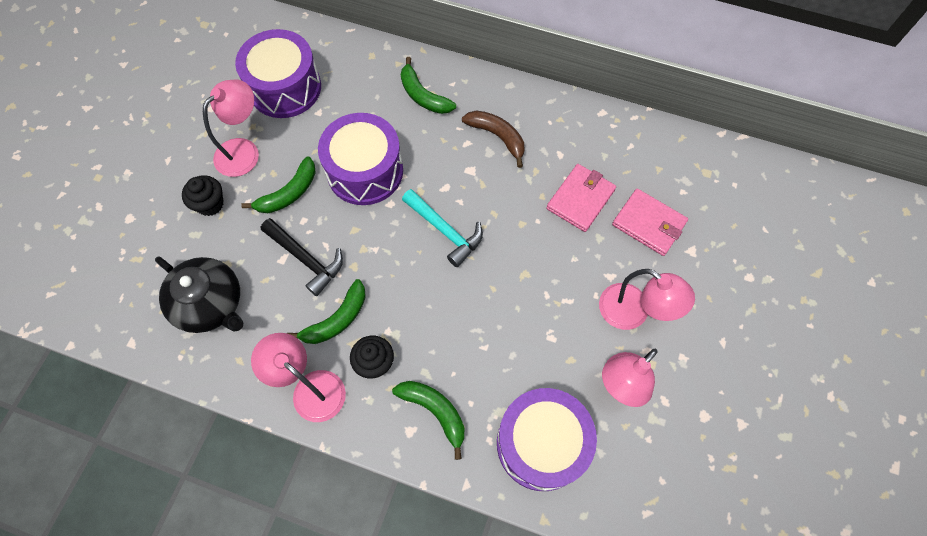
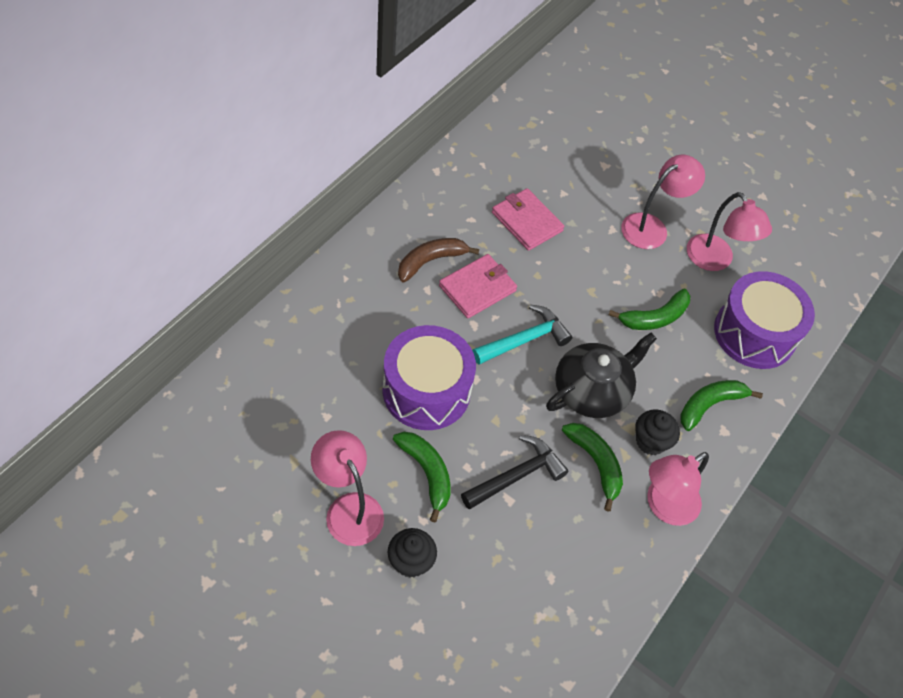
camera: 80 degrees left, 10 degrees down
black teapot [155,257,244,333] -> black teapot moved to [546,333,657,418]
purple drum [235,29,321,118] -> none
green banana [401,57,456,114] -> green banana moved to [609,288,690,330]
pink wallet [612,189,688,256] -> pink wallet moved to [439,254,517,318]

